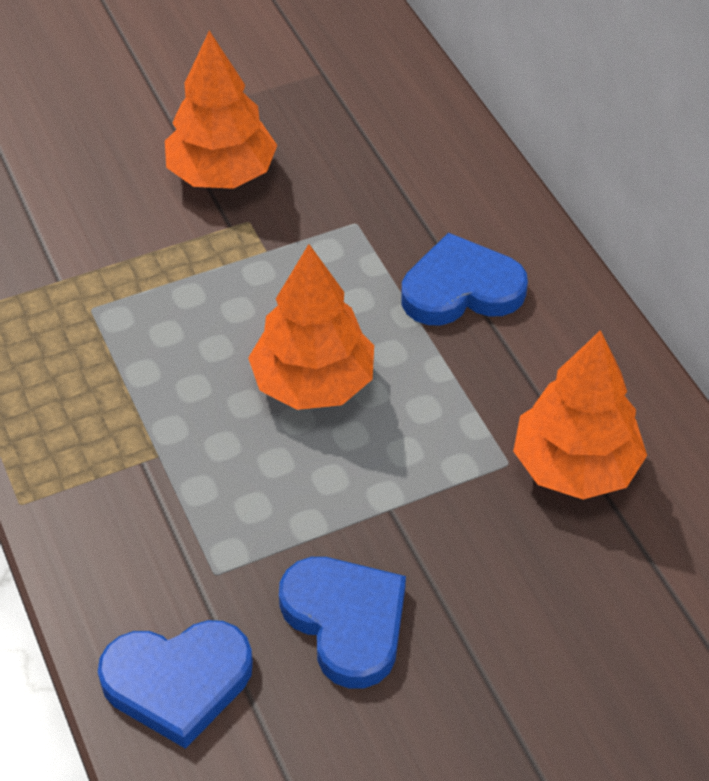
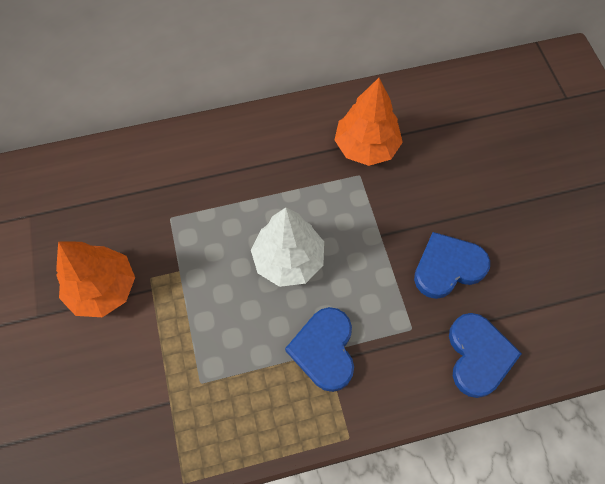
camera: 80 degrees left, 15 degrees up
orange tree [248,244,374,410] -> white tree [251,208,324,287]
blue heart [401,233,528,325] -> blue heart moved to [285,307,354,392]

